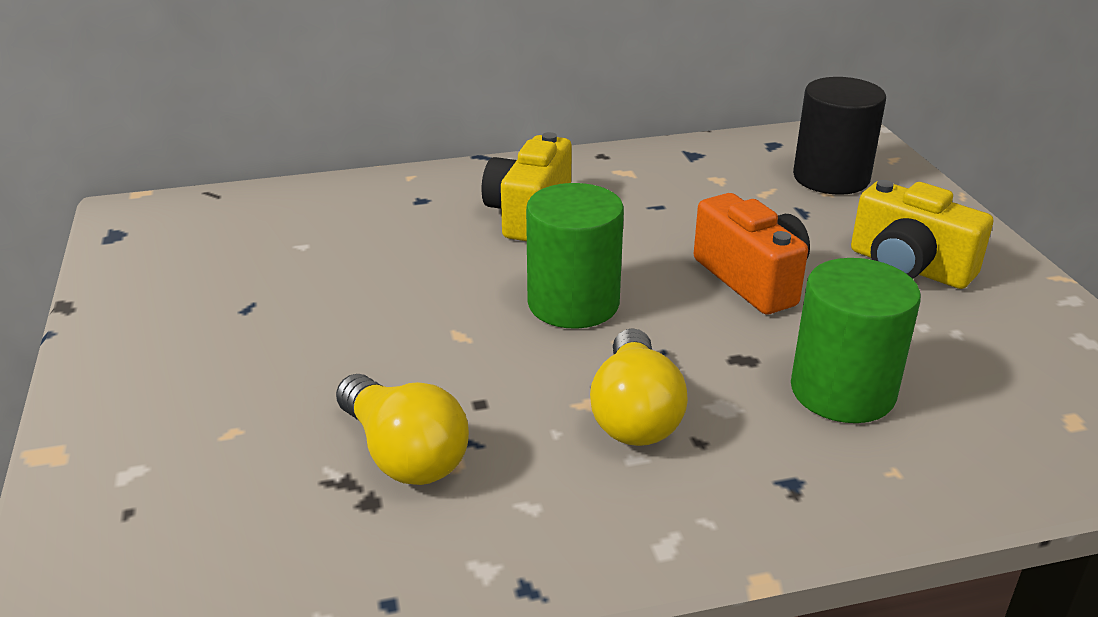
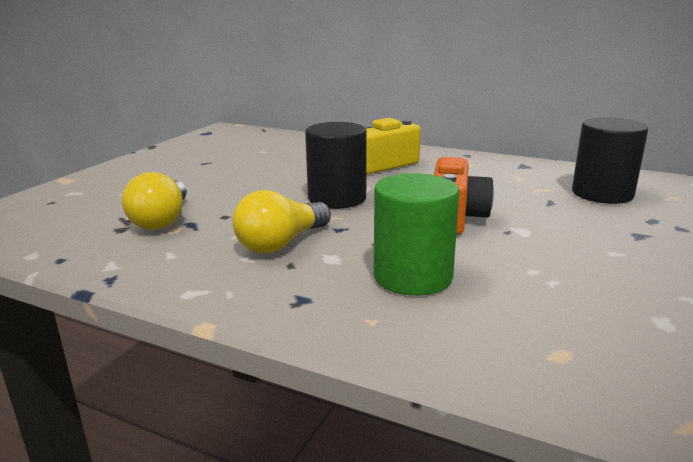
camera: 40 degrees right, 10 degrees down
green cylinder [526,183,624,329] -> black cylinder [305,122,367,209]
yellow camera [851,180,993,289] -> none

